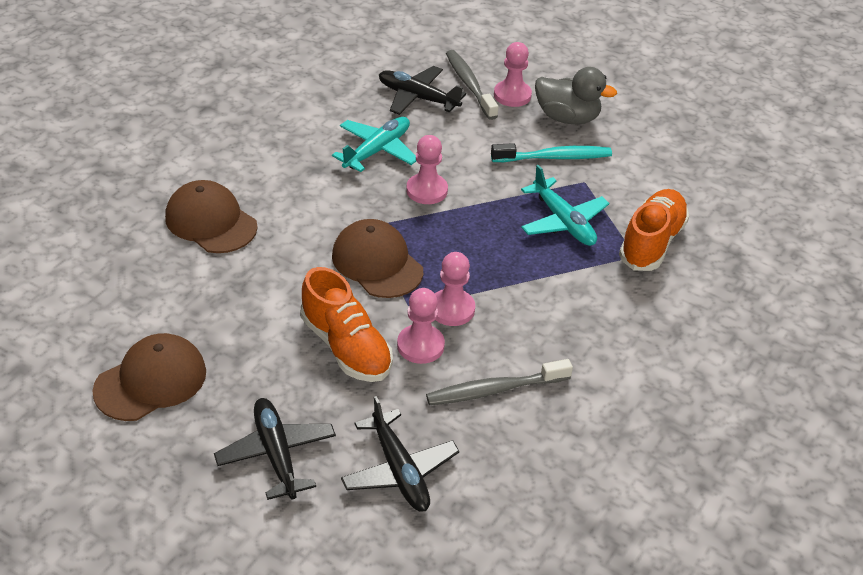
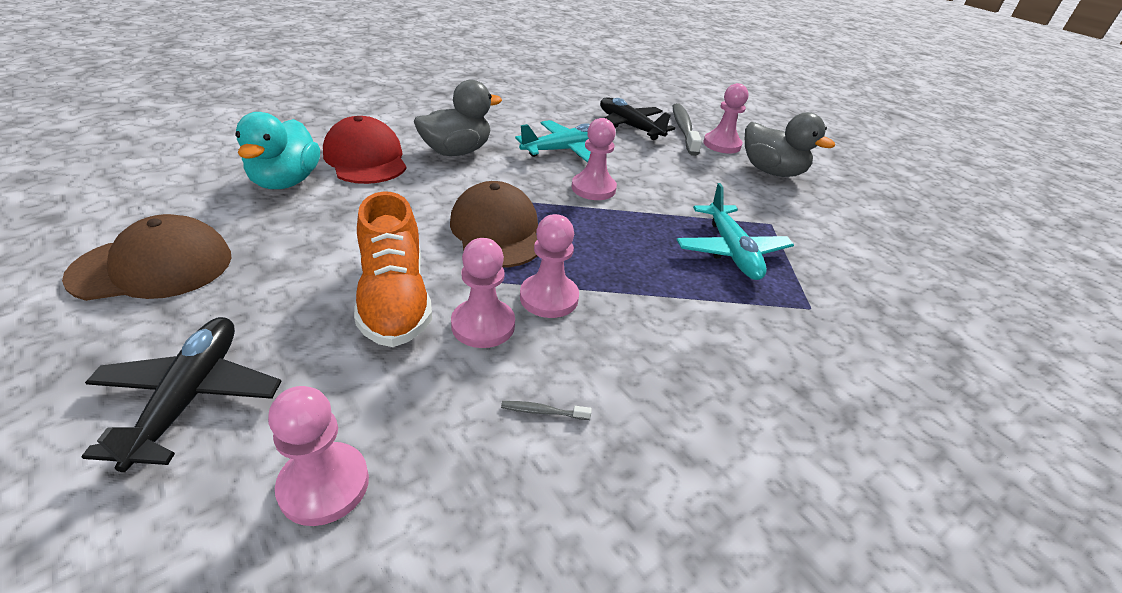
camera: 20 degrees right, 5 degrees down
brown cap [165,180,258,253] -> red cap [323,116,407,184]
black plane [341,396,459,512] -> pink pawn [268,386,369,526]
grey toothbrush [426,359,573,405] -> grey toothbrush [501,401,592,420], size x0.40
turquoise toothbrush [491,143,612,162] -> none
orange shoe [619,189,689,271] -> none
none -> turquoise duck [235,112,320,189]
none -> grey duck [414,80,502,156]

